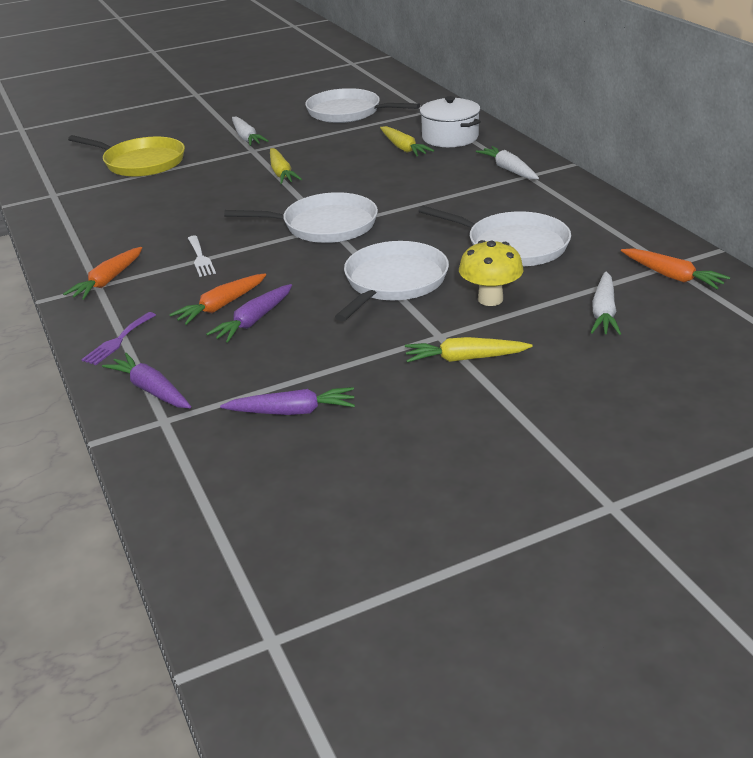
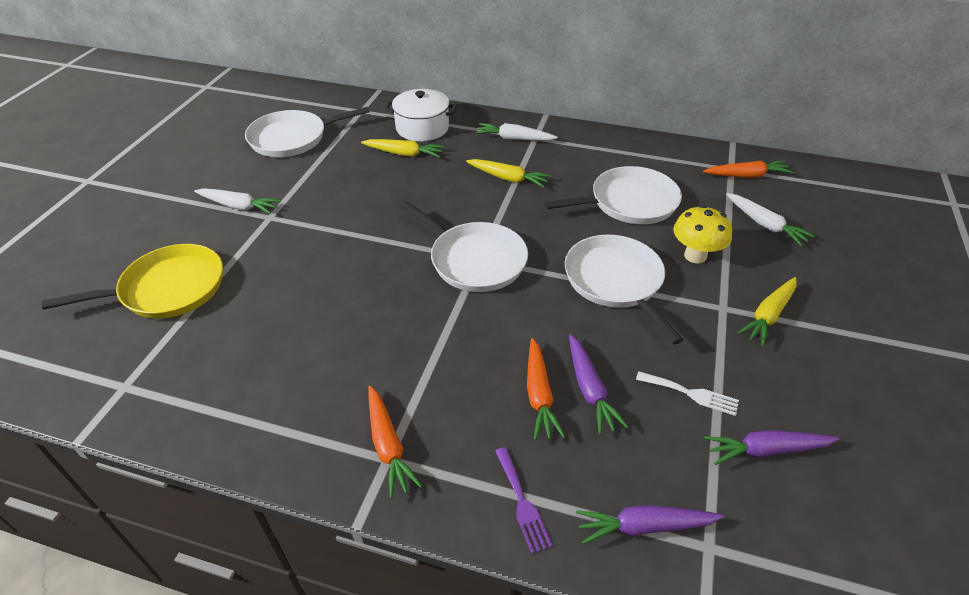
camera: 50 degrees left, 10 degrees up
white fork [188,235,216,277] -> white fork moved to [636,371,739,416]
purple carrot [220,387,355,415] -> purple carrot turned 135 degrees counterclockwise [704,430,839,465]
white pan [224,192,378,243] -> white pan turned 90 degrees clockwise [401,201,528,292]
yellow carrot [270,148,302,184] -> yellow carrot moved to [466,159,551,188]

